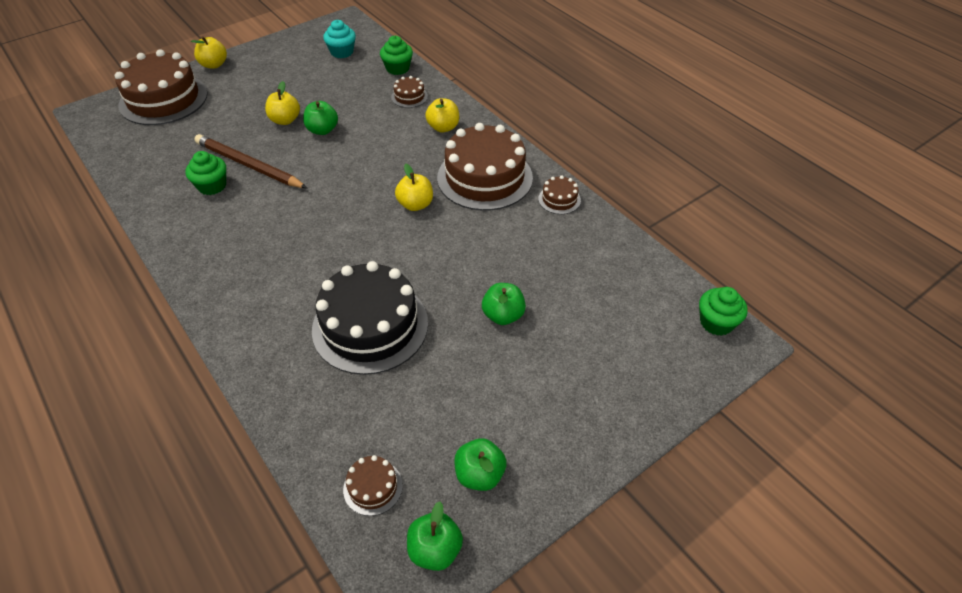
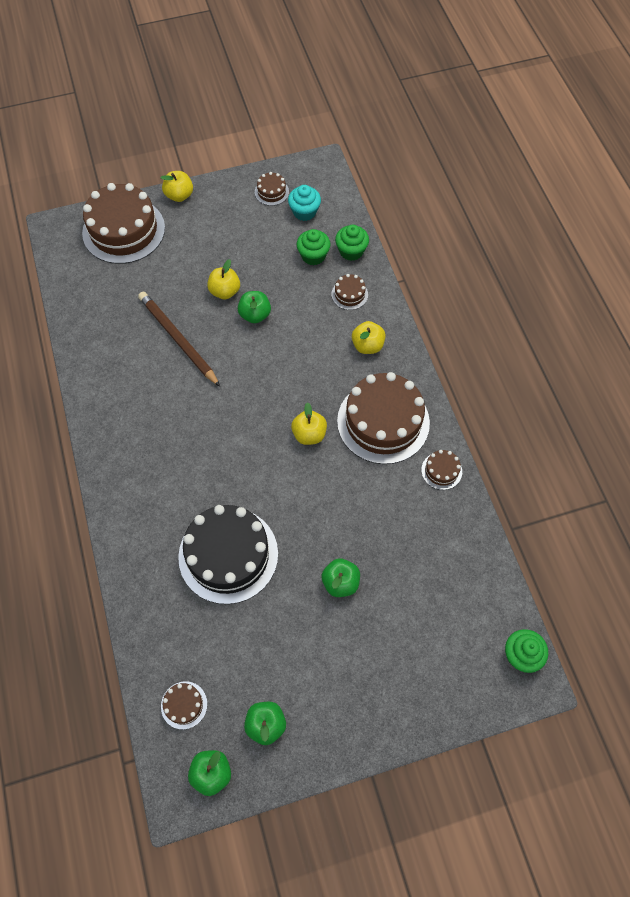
camera: 20 degrees right, 15 degrees up
green cupcake [186,151,226,195] -> green cupcake moved to [296,229,331,265]
none -> brown cake [255,172,289,206]

